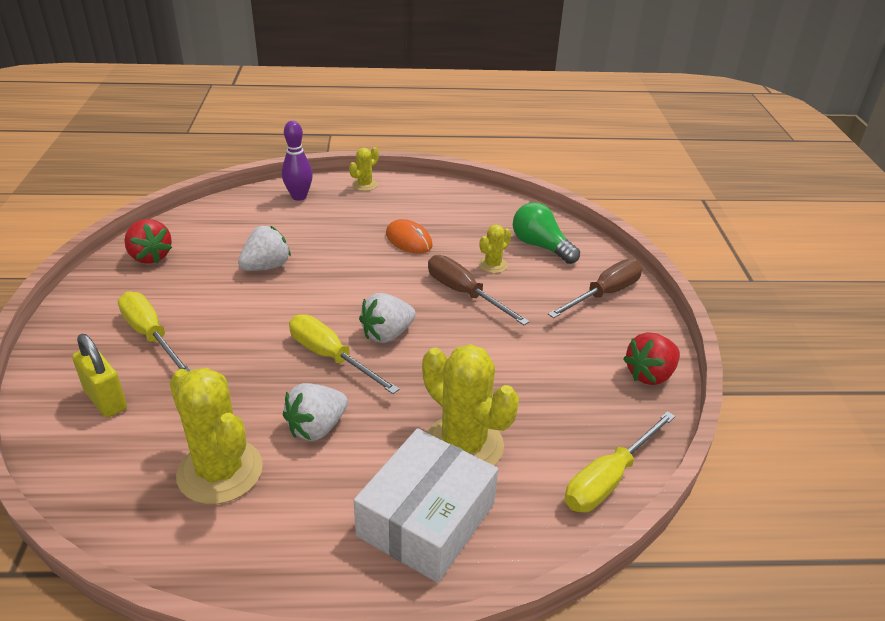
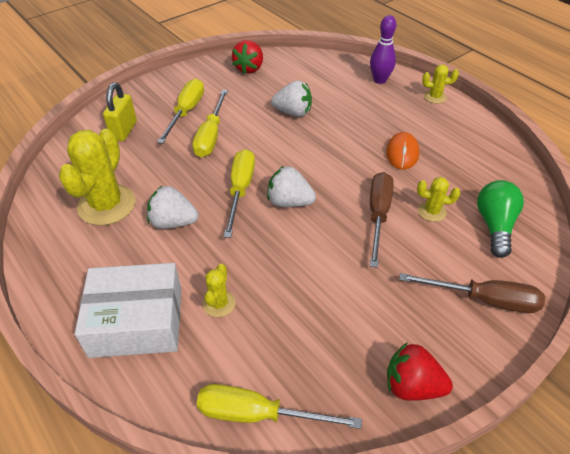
camera: 55 degrees right, 10 degrees up
yellow cactus [422,344,519,465] -> yellow cactus [203,264,236,317], size x0.49
none -> yellow screwdriver [192,90,228,157]

